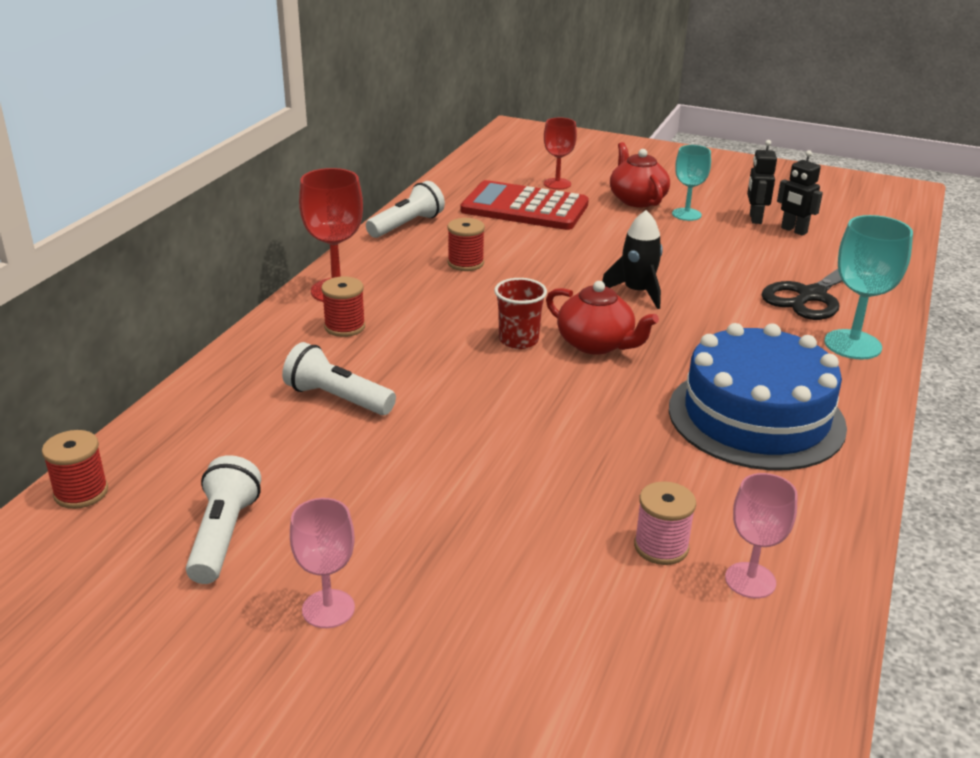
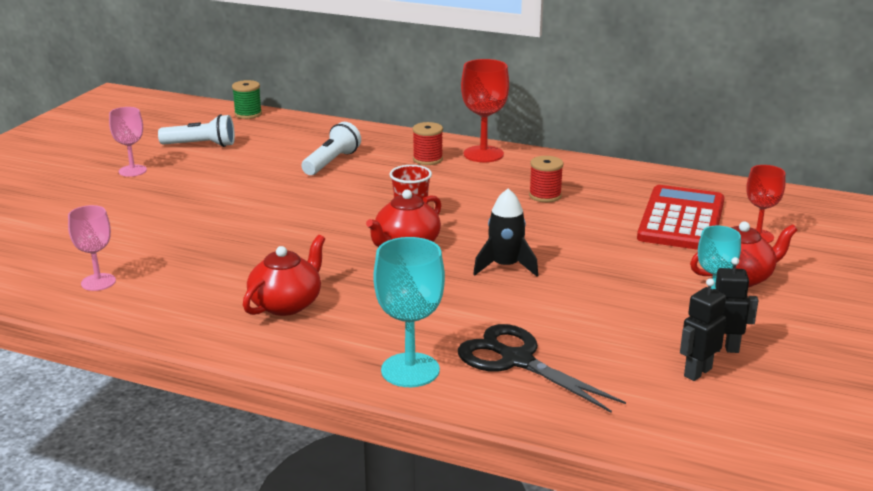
camera: 90 degrees right, 5 degrees down
red spool [42,430,108,509] -> green spool [232,80,262,119]
white flashlight [366,181,445,238] -> none
pink spool [634,481,696,565] -> none
blue cake [669,323,847,470] -> red teapot [243,235,325,316]

